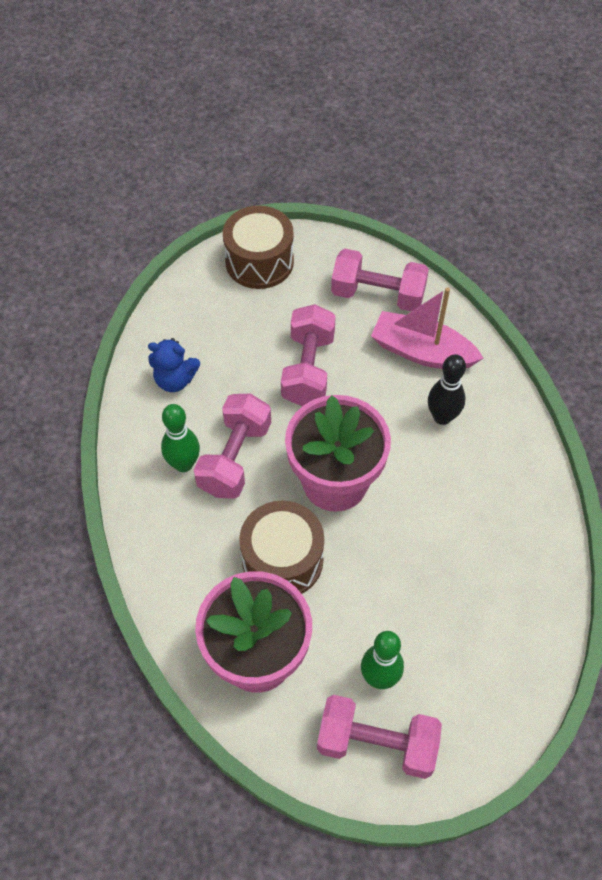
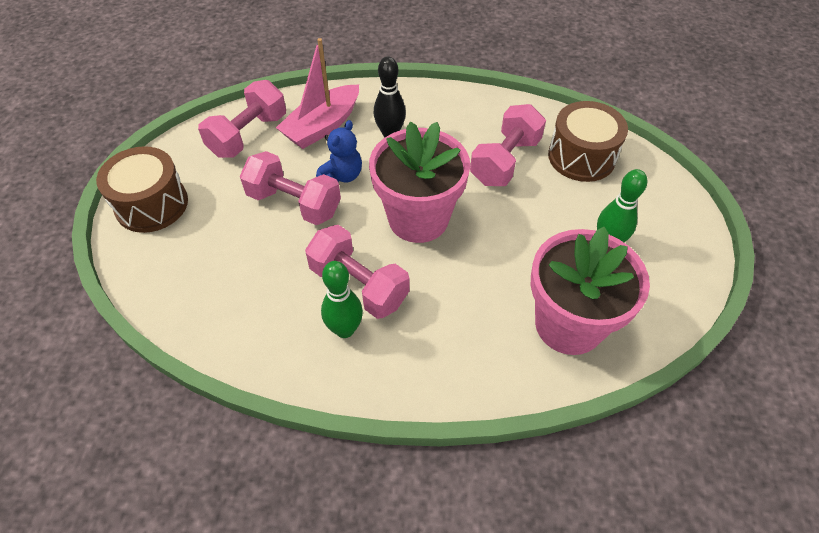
camera: 70 degrees left, 5 degrees down
blue teddy bear [148,338,200,392] -> blue teddy bear moved to [316,120,362,183]
brown drum [239,501,324,594] -> brown drum moved to [548,101,628,182]
pink dumbbell [317,695,442,779] -> pink dumbbell moved to [470,104,546,186]

